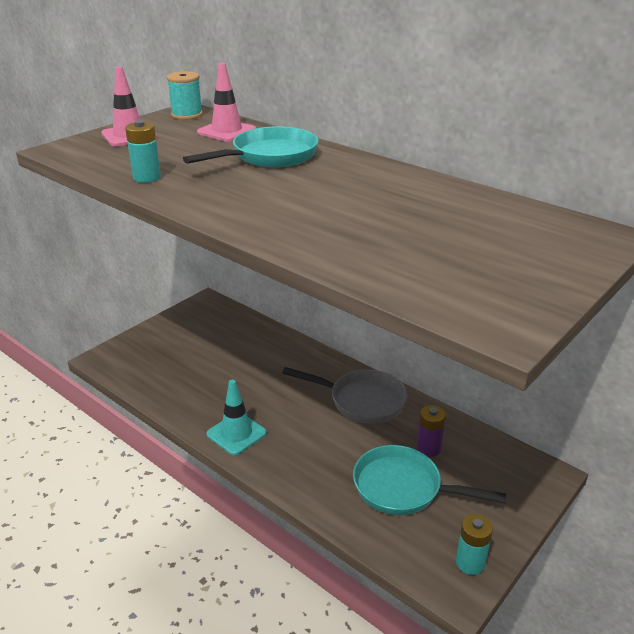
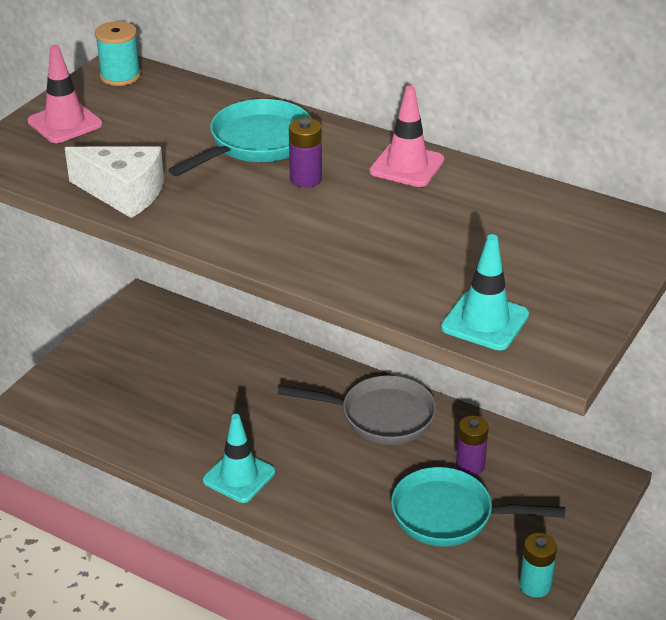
camera: 10 degrees left, 5 degrees up
turquoise battery [125,120,161,183] -> white cheese [65,146,164,218]
pink traffic cone [197,63,256,142] -> pink traffic cone moved to [370,85,444,187]
none -> purple battery [289,118,322,188]
none -> turquoise traffic cone [441,234,529,350]

